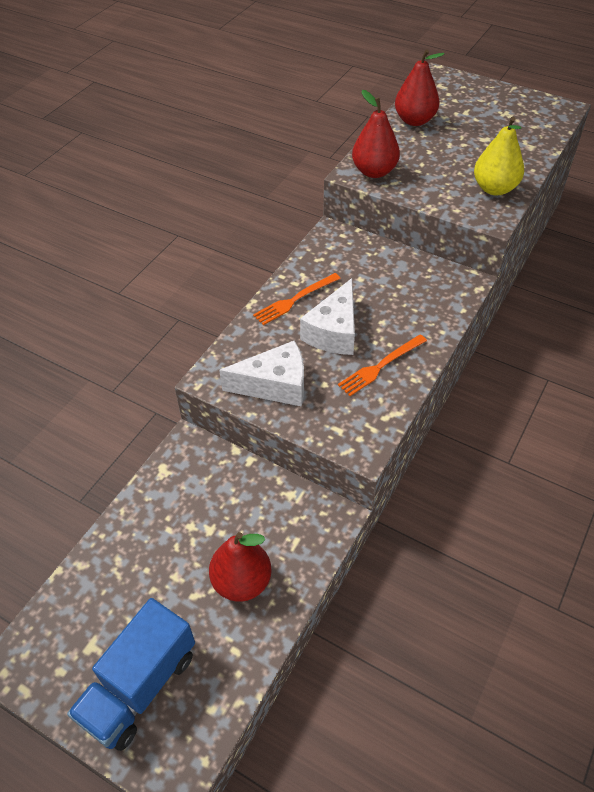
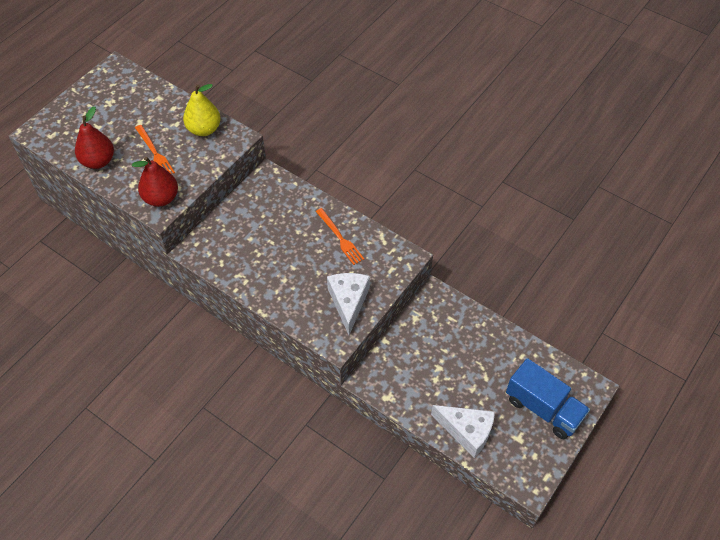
camera: 85 degrees left, 5 degrees up
red pear [209,532,272,602] -> none
orange fork [253,273,341,325] -> orange fork moved to [135,125,175,174]
white cheese [300,278,355,355] -> white cheese moved to [431,405,495,458]

